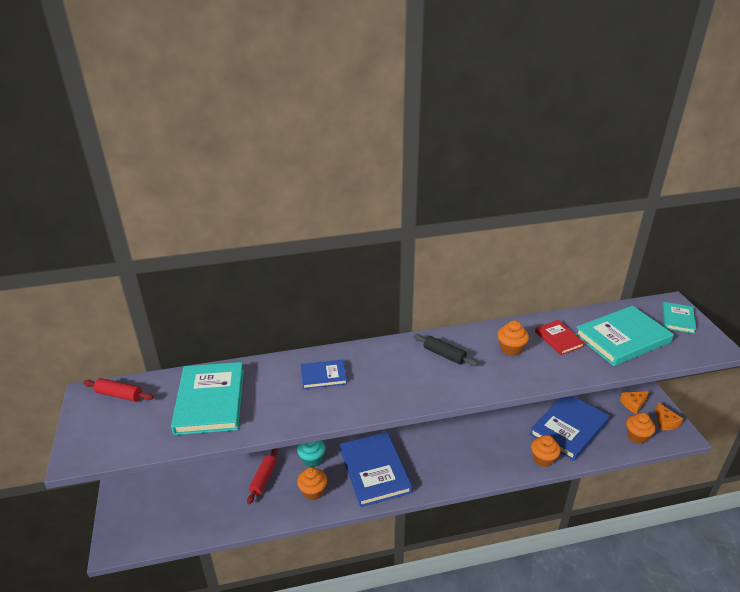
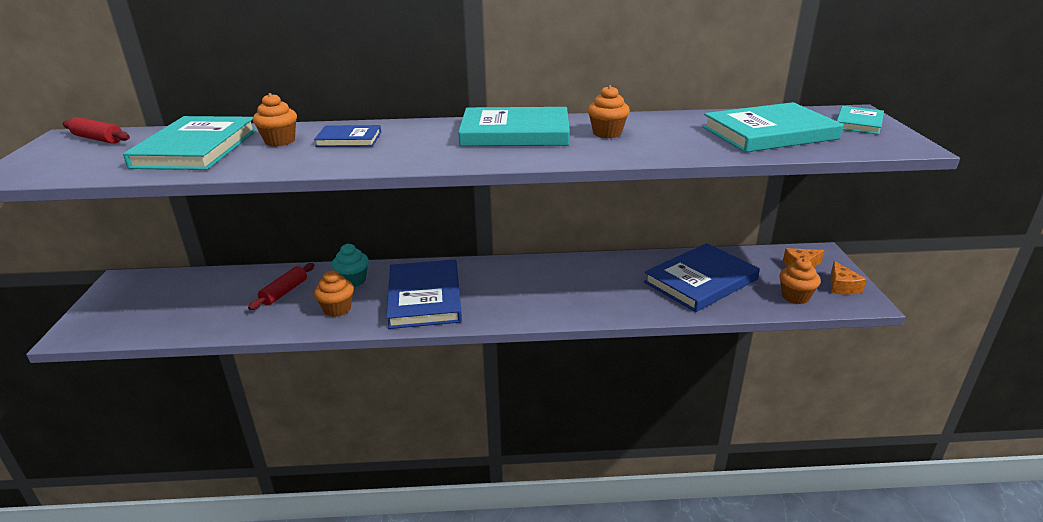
camera: 10 degrees right, 5 degrees down
black rolling pin [414,334,478,366] -> turquoise book [458,107,570,146]
orange cupcake [531,435,560,467] -> orange cupcake moved to [253,93,297,147]
red book [535,320,585,355] -> none

